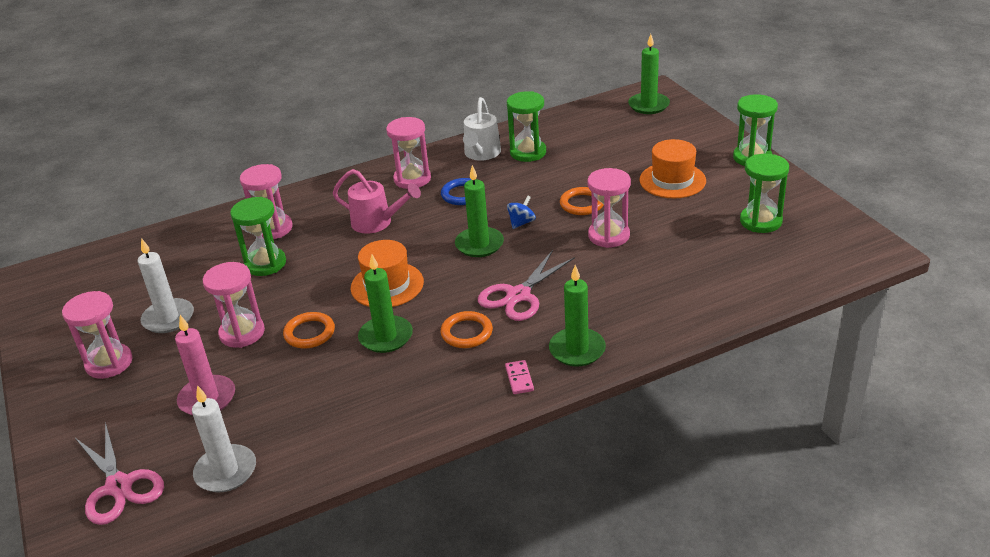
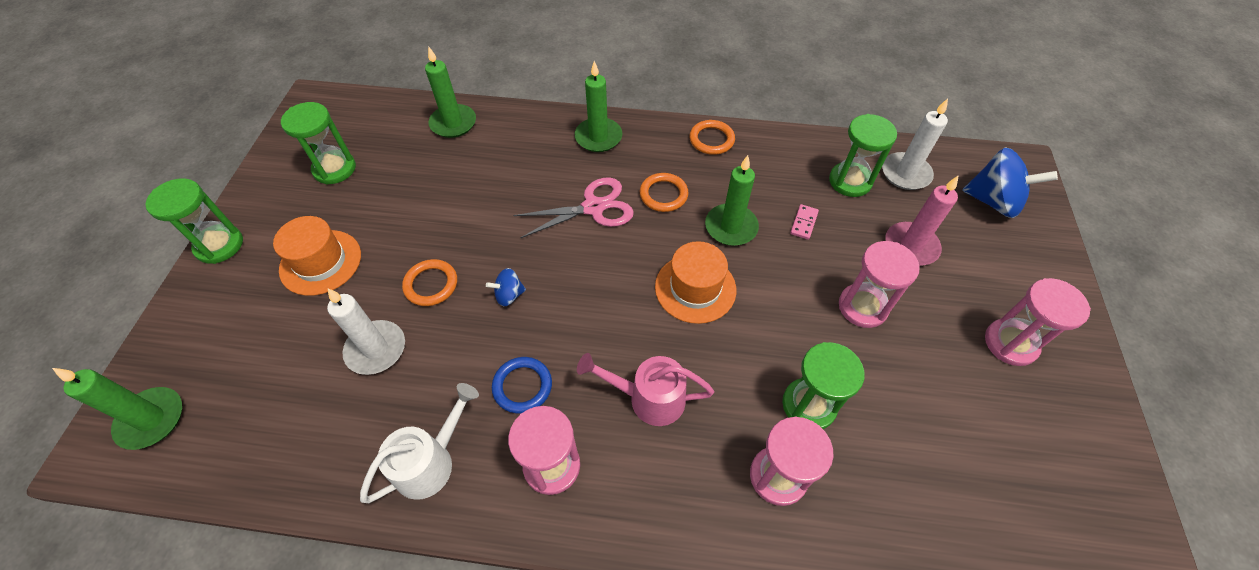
camera: 150 degrees left, 20 degrees up
pink scissors [75,422,164,525] -> blue spinning top [962,147,1058,218]
white candle [138,238,194,333] -> white candle moved to [327,288,405,375]
orange ring [283,312,335,348] -> orange ring moved to [689,120,735,155]
pink watering can [333,169,421,234] -> pink watering can turned 45 degrees counterclockwise [577,353,714,426]
green candle [455,165,504,257] -> green candle moved to [425,46,476,138]
pink domino [505,360,534,394] -> pink domino moved to [790,204,819,240]
green hourglass [507,91,546,162] -> green hourglass moved to [829,114,897,197]
pink hourglass [587,168,631,248] -> none

